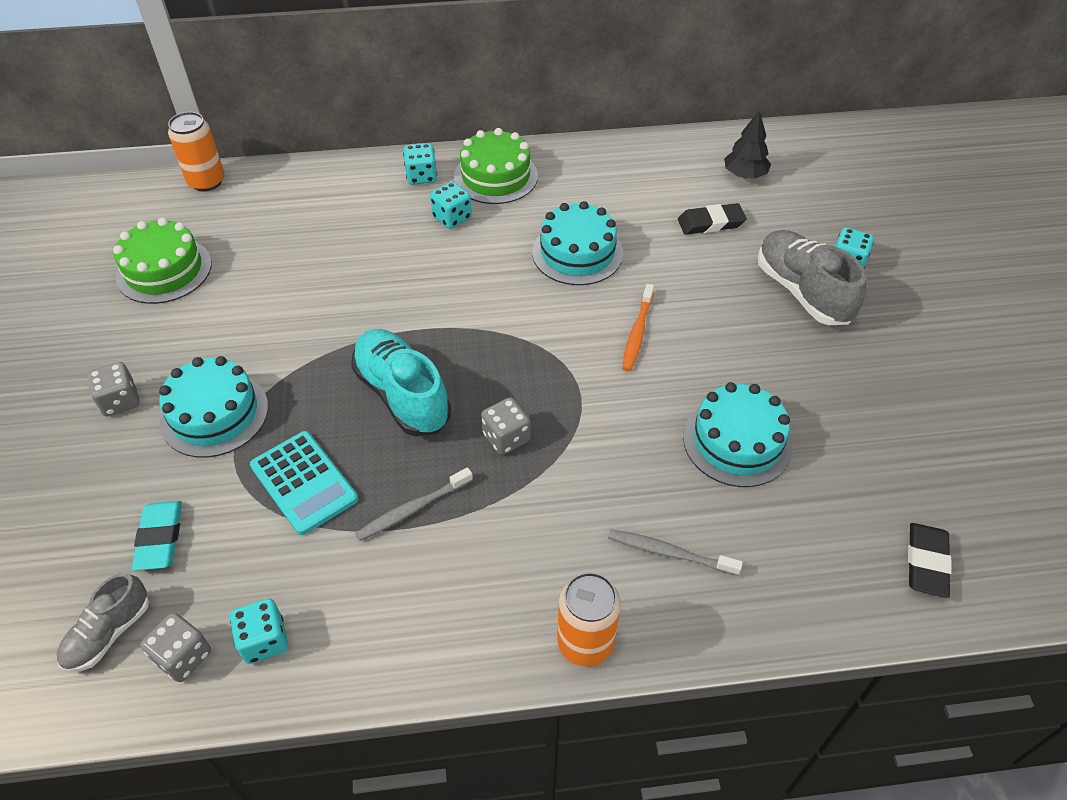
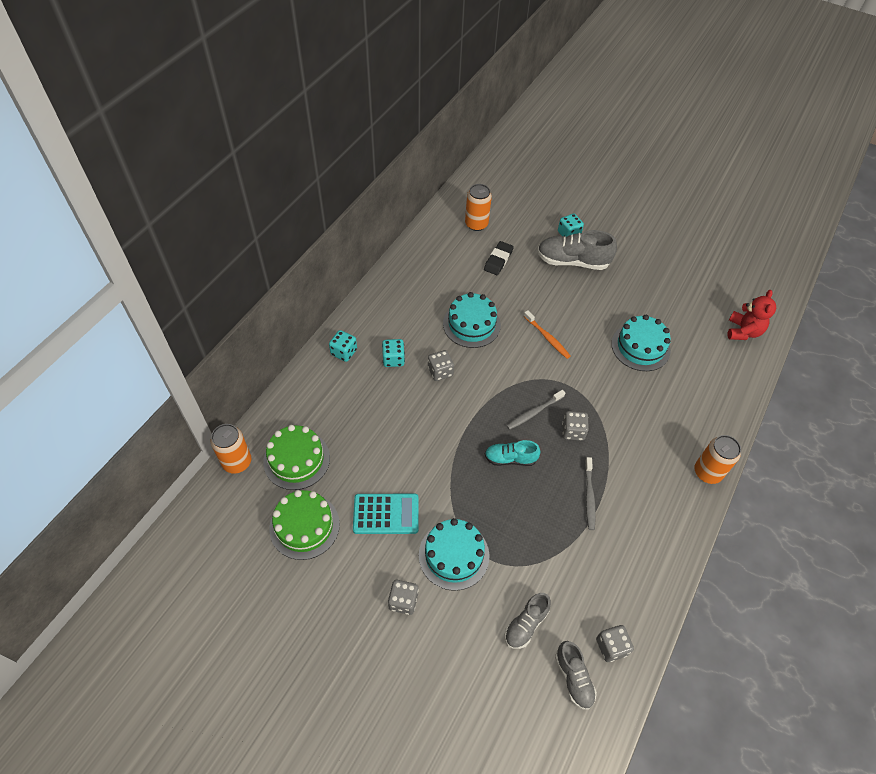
camera: 55 degrees left, 5 degrees up
turquoise eraser [132,501,182,571] -> grey shoe [505,593,551,649]
turquoise dice [230,598,288,664] -> none
turquoise calculator [250,431,358,535] -> turquoise calculator moved to [353,494,419,534]
turquoise shoe [351,329,451,436] -> turquoise shoe [485,440,540,466], size x0.59
green cake [454,128,538,204] -> green cake moved to [263,425,330,490]
grey toothbrush [608,529,743,576] -> grey toothbrush moved to [506,390,565,430]
black tree [724,110,771,179] -> orange can [465,184,492,231]
black eraser [908,523,952,598] -> red teddy bear [727,290,776,340]
none -> grey dice [428,350,454,381]

